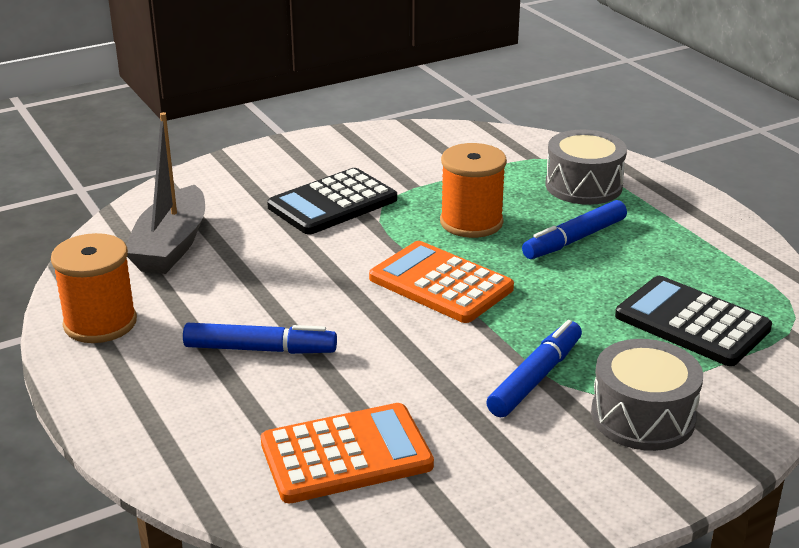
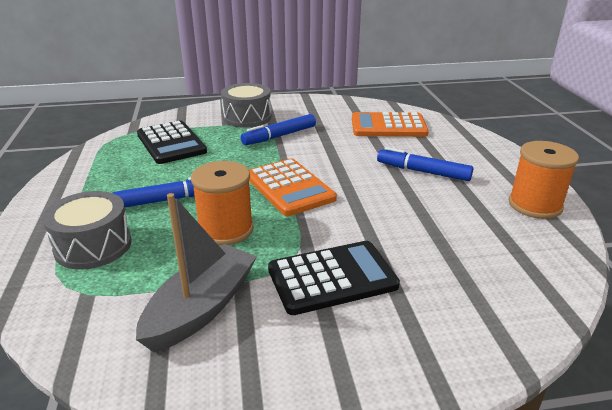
camera: 160 degrees left, 0 degrees up
grey boat [126,112,205,274] -> grey boat moved to [136,193,257,352]

